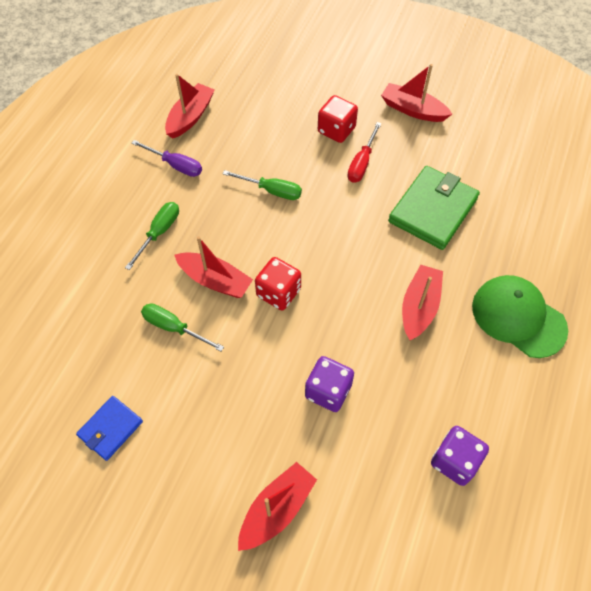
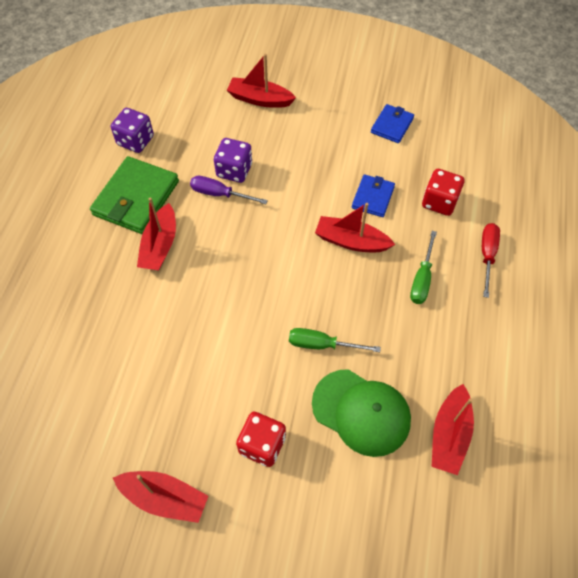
camera: 170 degrees right, 0 degrees up
purple screwdriver [132,140,202,177] -> purple screwdriver moved to [190,176,268,204]
green screwdriver [141,303,224,351] -> blue wallet [352,174,395,217]
red boat [238,462,317,551] -> red boat turned 75 degrees clockwise [227,54,296,108]
red dice [255,257,301,310] -> red dice moved to [422,169,464,216]
red screwdriver [347,122,382,183] -> red screwdriver moved to [482,223,500,298]
green wallet [388,166,480,250] -> green wallet moved to [90,156,179,234]
green cap [472,275,568,358] -> green cap moved to [312,369,411,457]

